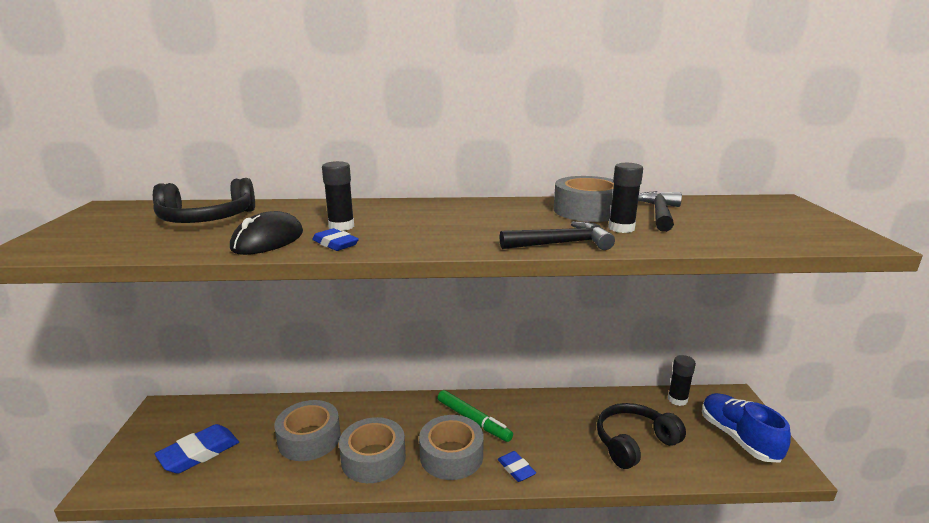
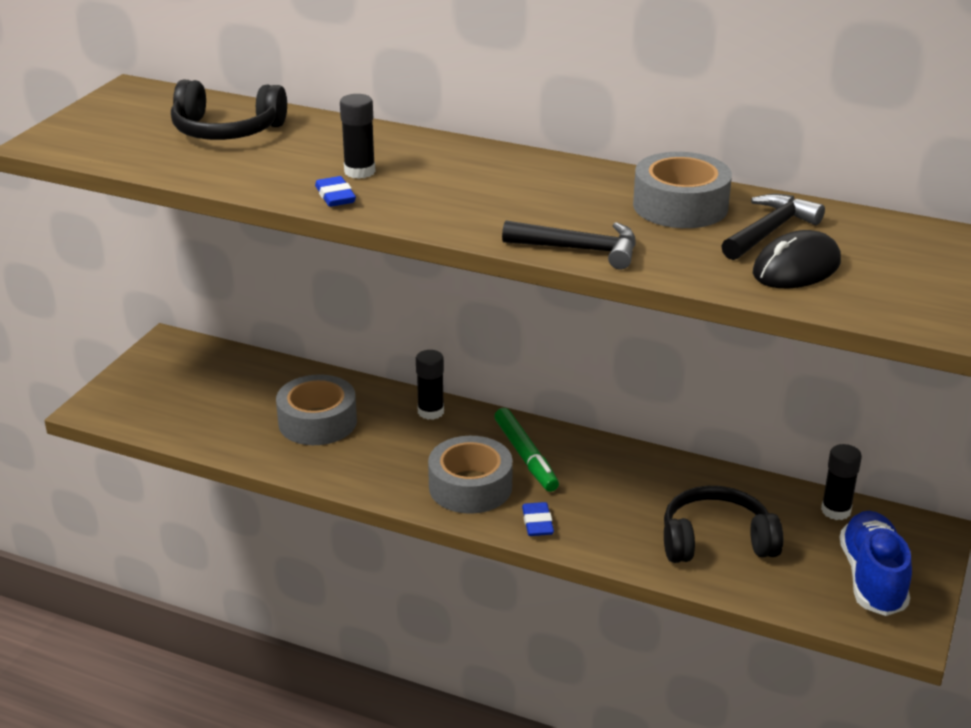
camera: 25 degrees right, 10 degrees up
blue eraser [155,424,239,474] -> none
black mouse [230,211,303,255] -> black mouse moved to [753,230,841,288]
grey tape [339,417,406,483] -> none
black glue stick [608,163,643,233] -> black glue stick moved to [416,350,444,420]

